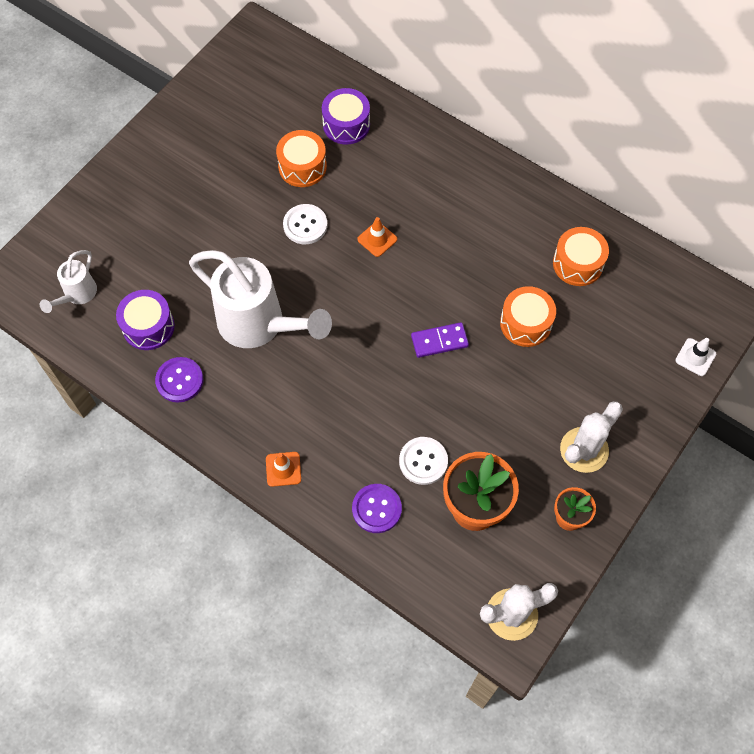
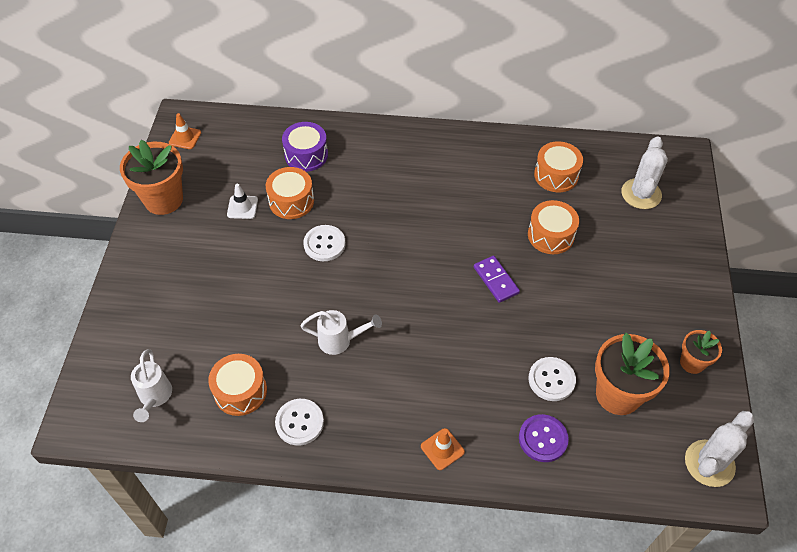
camera: 30 degrees left, 10 degrees down
purple drum [116,290,175,350] -> orange drum [208,354,267,416]
purple button [155,357,203,402] -> white button [275,399,324,446]
white watering can [189,250,332,348] -> white watering can [301,310,382,355], size x0.50
orange traffic cone [357,217,397,257] -> orange traffic cone moved to [169,113,201,149]
purple domino [411,322,469,358] -> purple domino turned 75 degrees counterclockwise [474,256,520,303]
white cactus [560,401,623,473] -> white cactus moved to [621,136,668,209]
white traffic cone [675,338,716,376] -> white traffic cone moved to [227,184,258,219]
none -> orange flower pot [120,140,183,215]

